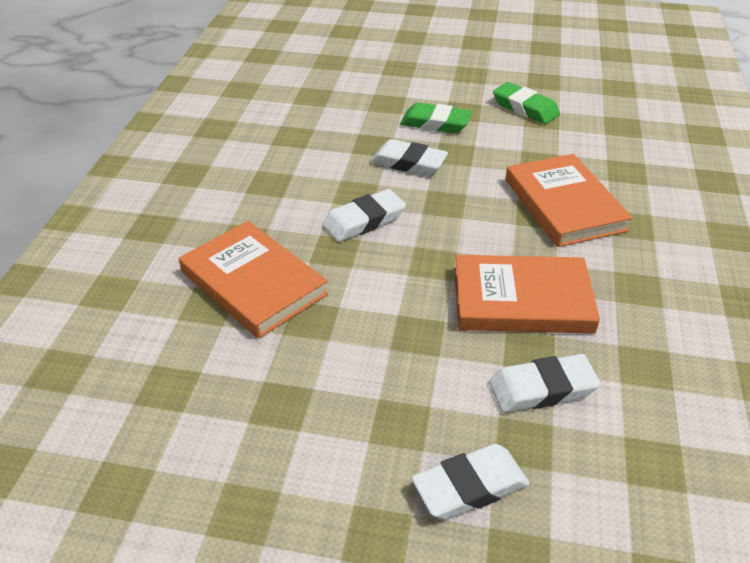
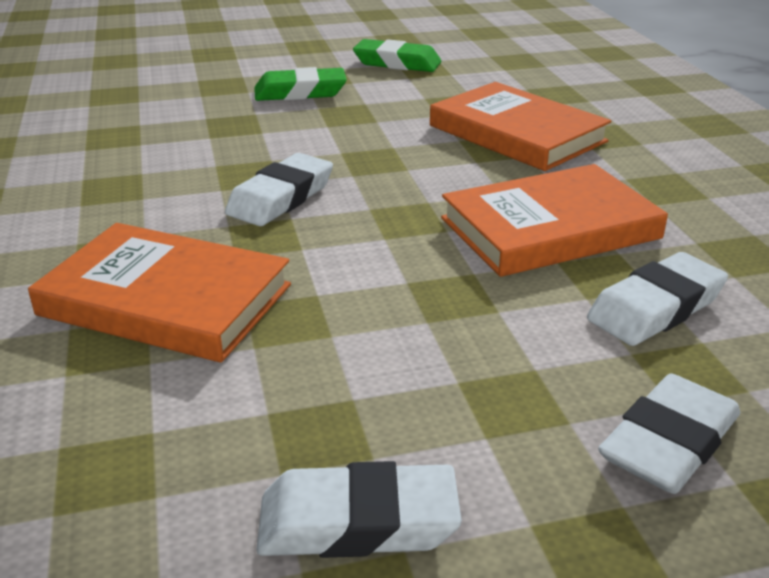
camera: 25 degrees left, 10 degrees down
white eraser [371,139,448,176] -> white eraser moved to [257,461,462,558]

